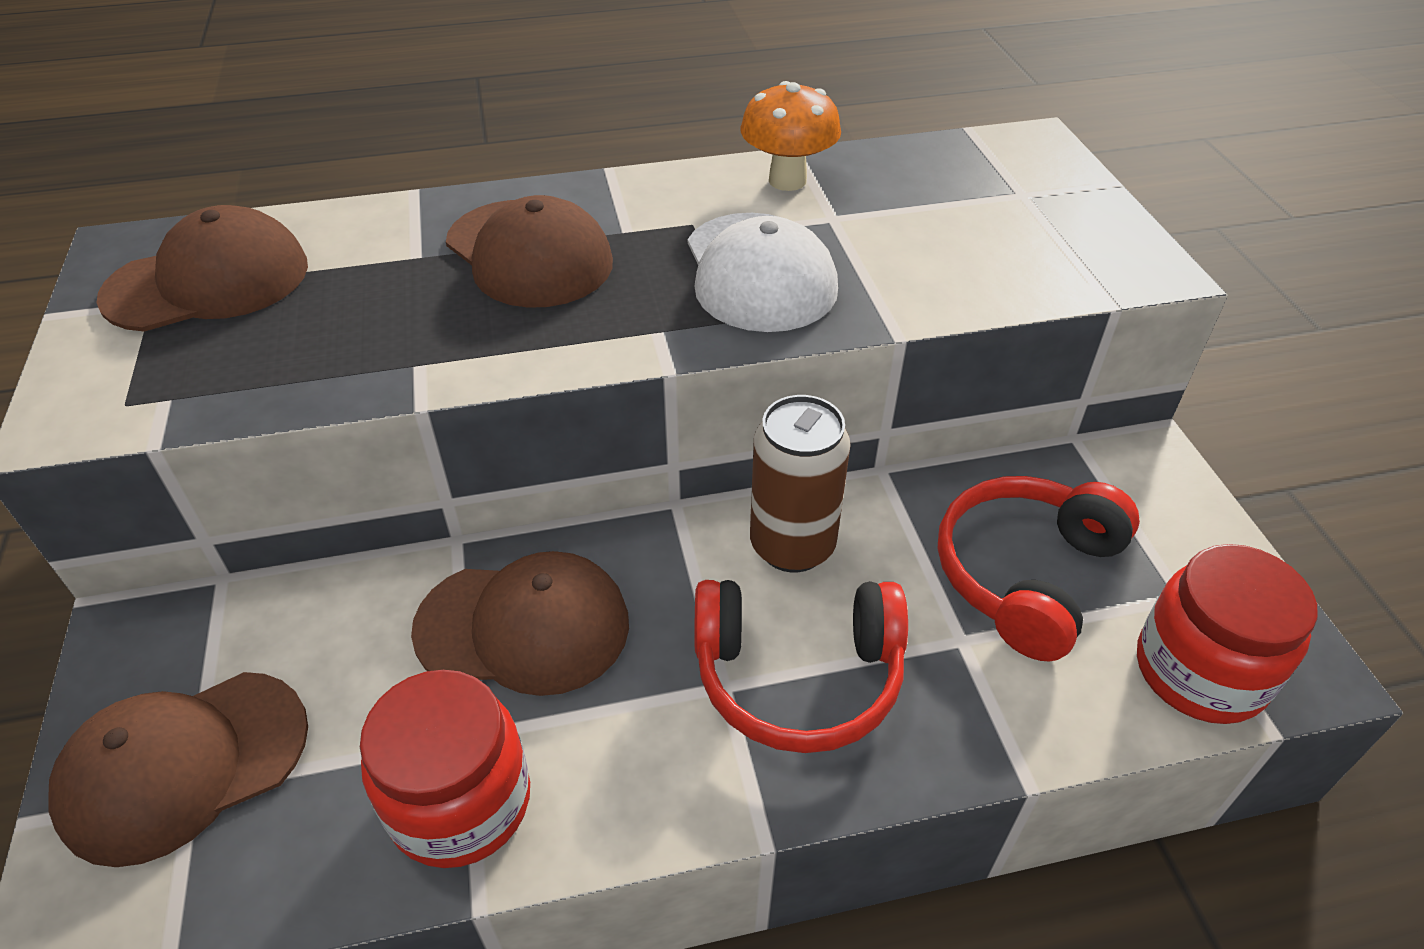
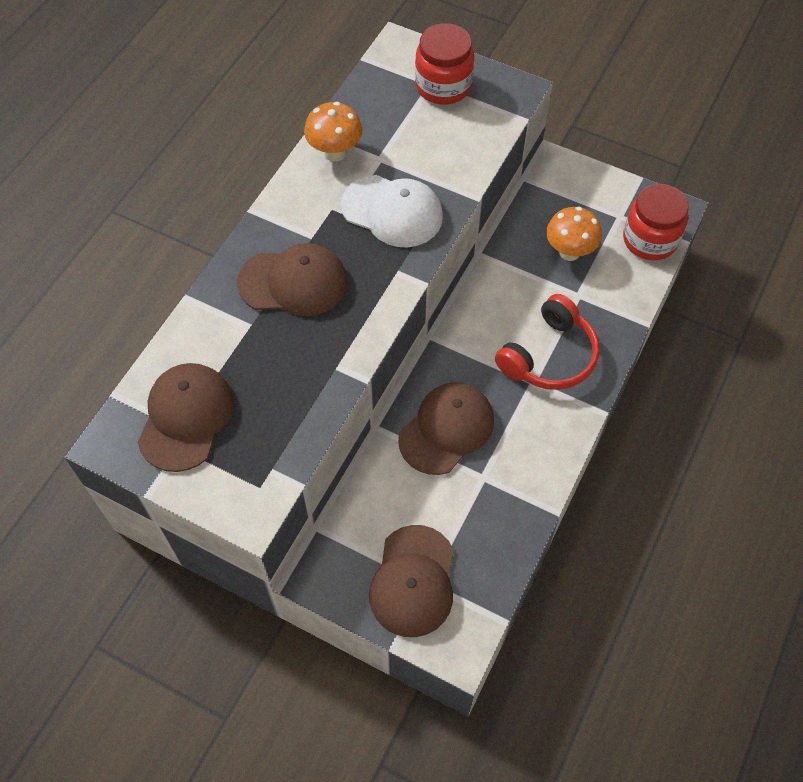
camera: 50 degrees left, 15 degrees up
red jar [360,670,530,868] -> red jar moved to [415,23,474,105]
brown can [750,395,851,572] -> none
red headphones [938,476,1140,661] -> orange mushroom [546,207,602,261]

